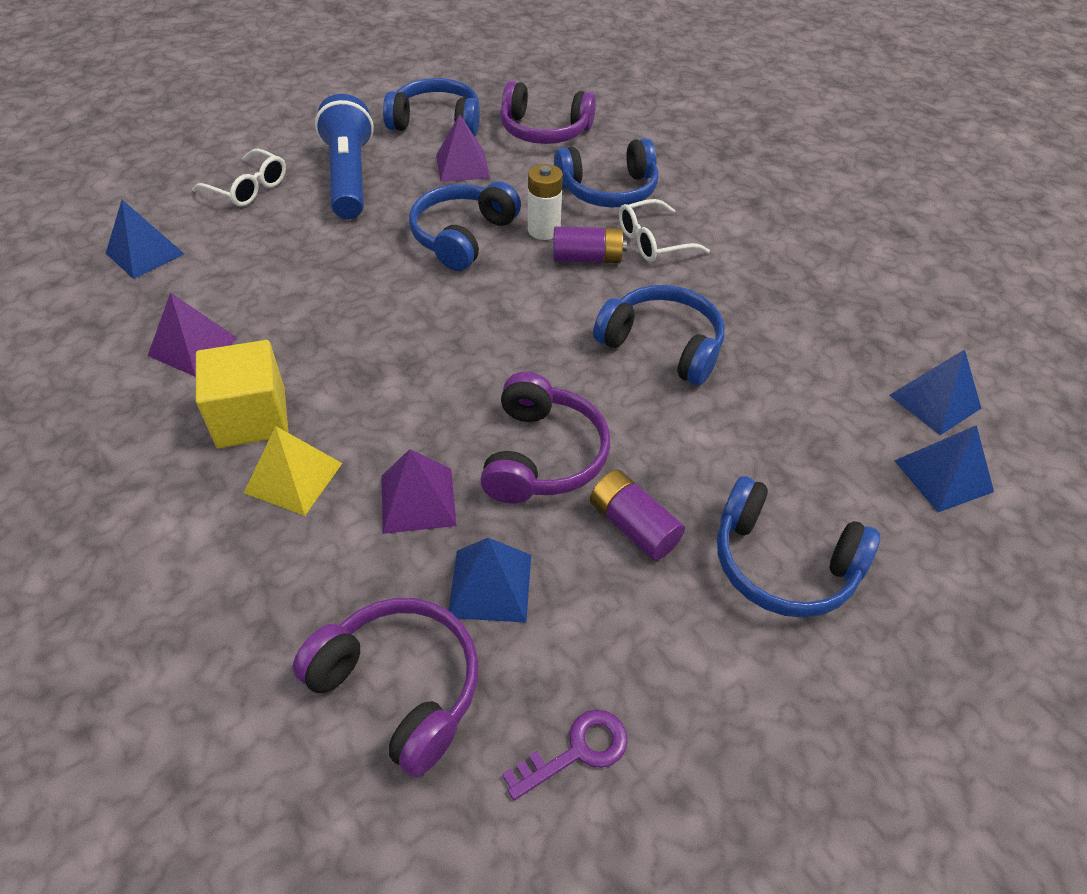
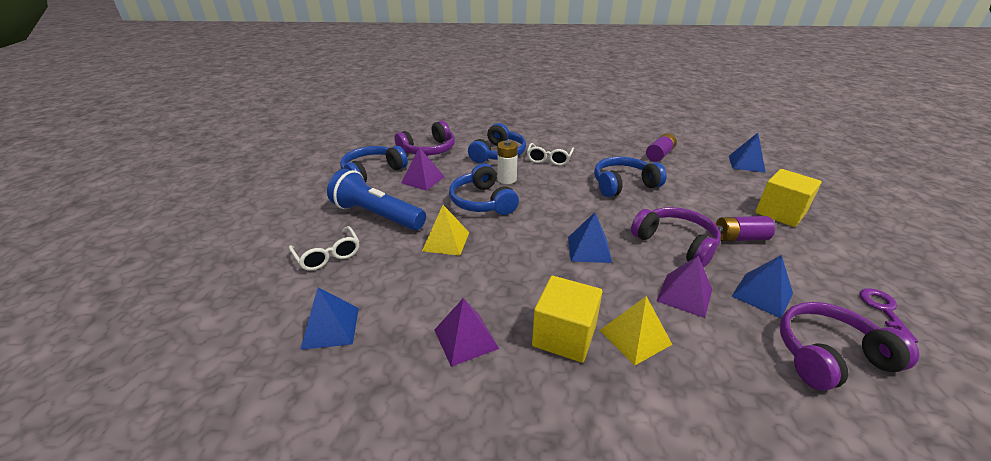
camera: 50 degrees left, 15 degrees down
white glasses [192,148,286,206] -> white glasses turned 75 degrees clockwise [289,226,359,271]
purple battery [553,226,627,263] -> purple battery moved to [646,133,677,162]
blue headphones [717,476,880,618] -> yellow cube [755,169,822,227]
blue pyramid [889,349,981,435] -> blue pyramid moved to [568,212,612,263]
none -> yellow pyramid [422,205,469,256]

